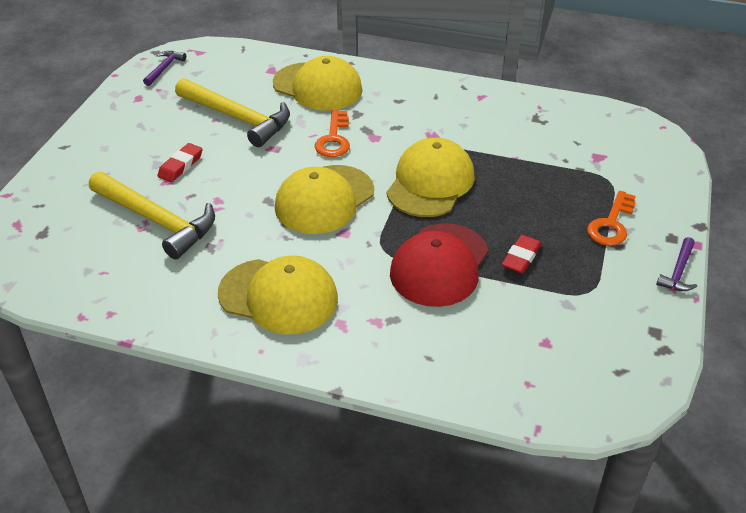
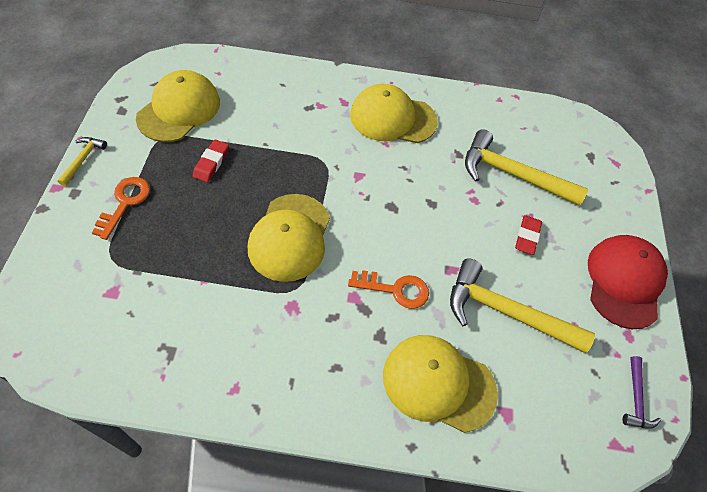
camera: 165 degrees right, 15 degrees up
yellow cap [275,165,374,234] -> yellow cap moved to [136,70,220,142]
orange key [315,110,350,157] -> orange key turned 105 degrees clockwise [348,270,429,309]
red cap [390,223,489,307] -> red cap moved to [588,235,668,329]
purple hammer [656,237,697,291] -> yellow hammer [57,137,107,186]

